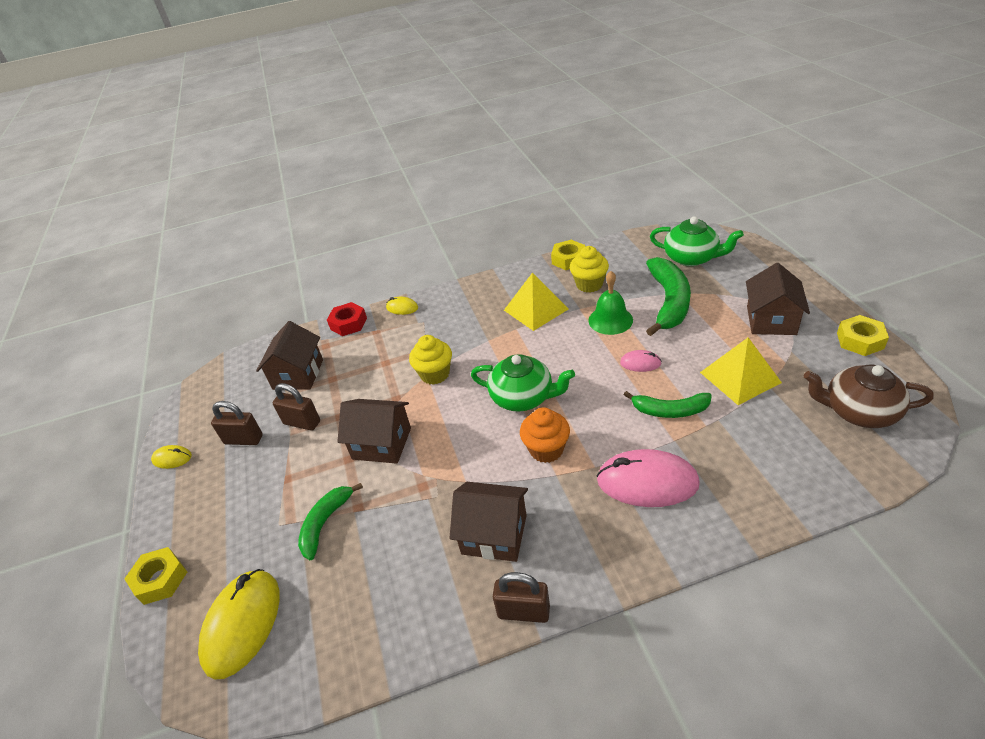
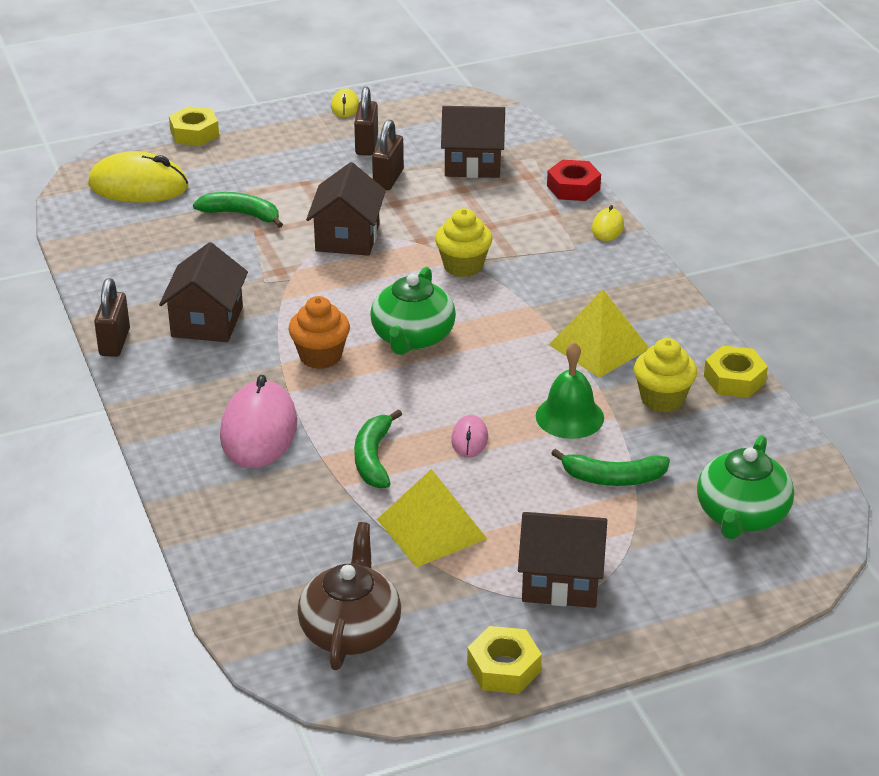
camera: 80 degrees right, 5 degrees down
green banana [646,257,691,336] -> green banana [551,449,670,486], size x0.61

